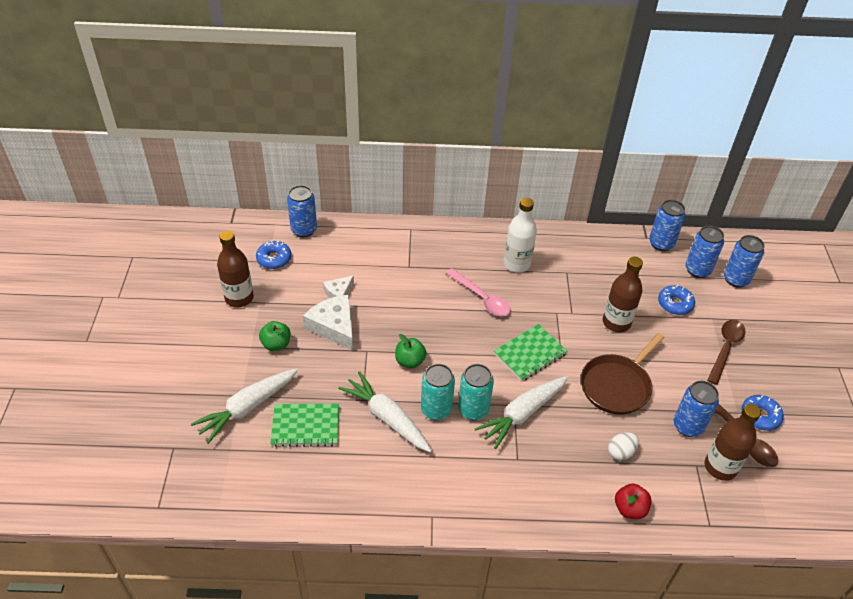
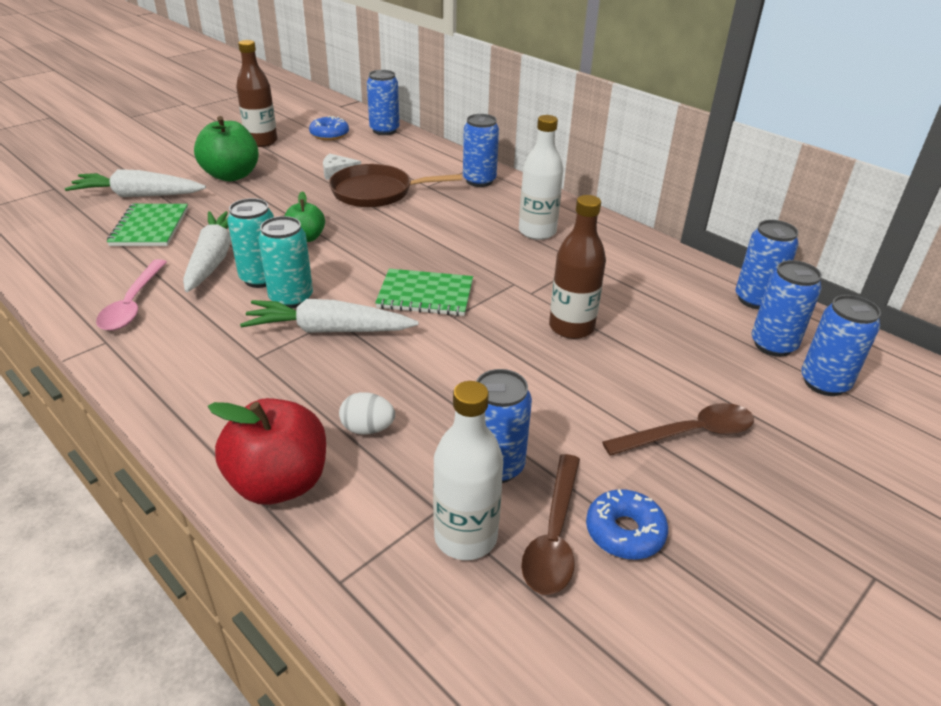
camera: 45 degrees right, 10 degrees down
green apple [259,321,290,351] -> green apple [194,116,259,181], size x1.71
green notebook [270,403,339,447] -> green notebook turned 45 degrees clockwise [107,204,188,246]
white cheese [303,294,353,350] -> none
pink spoon [446,268,511,316] -> pink spoon moved to [96,259,167,331]
brown pan [581,333,664,415] -> brown pan moved to [329,164,462,207]
red apple [615,484,651,519] -> red apple [208,398,326,505], size x1.71
blue donut [658,285,695,315] -> none
brown bottle [704,404,761,481] -> white bottle [433,381,503,560]
none -> blue can [463,114,499,187]

